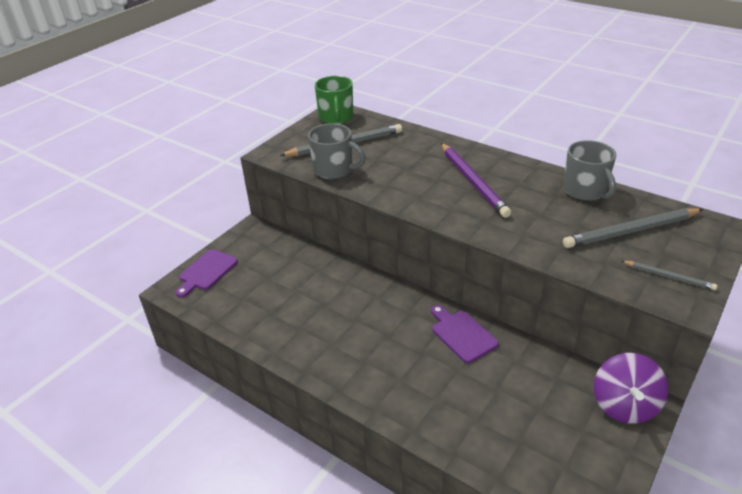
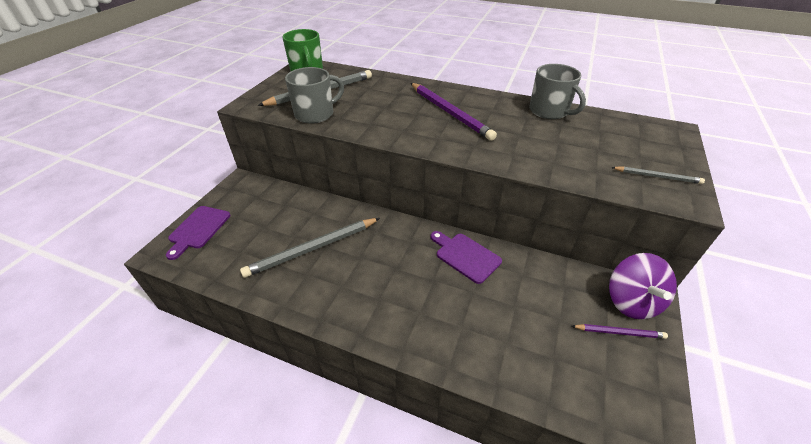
camera: 15 degrees left, 5 degrees up
grey mug [308,123,366,179] -> grey mug turned 45 degrees counterclockwise [285,67,344,124]
grey pencil [563,208,703,248] -> grey pencil moved to [240,218,380,278]
none -> purple pencil [572,324,668,339]

